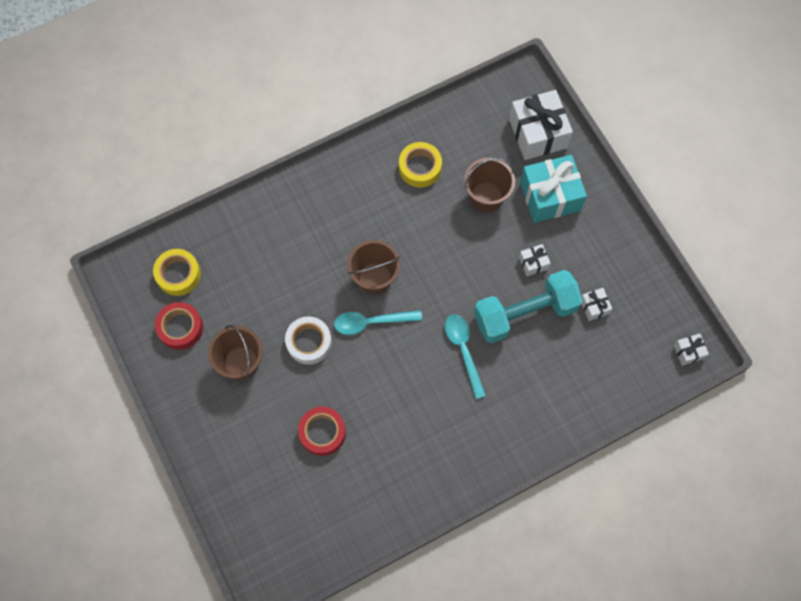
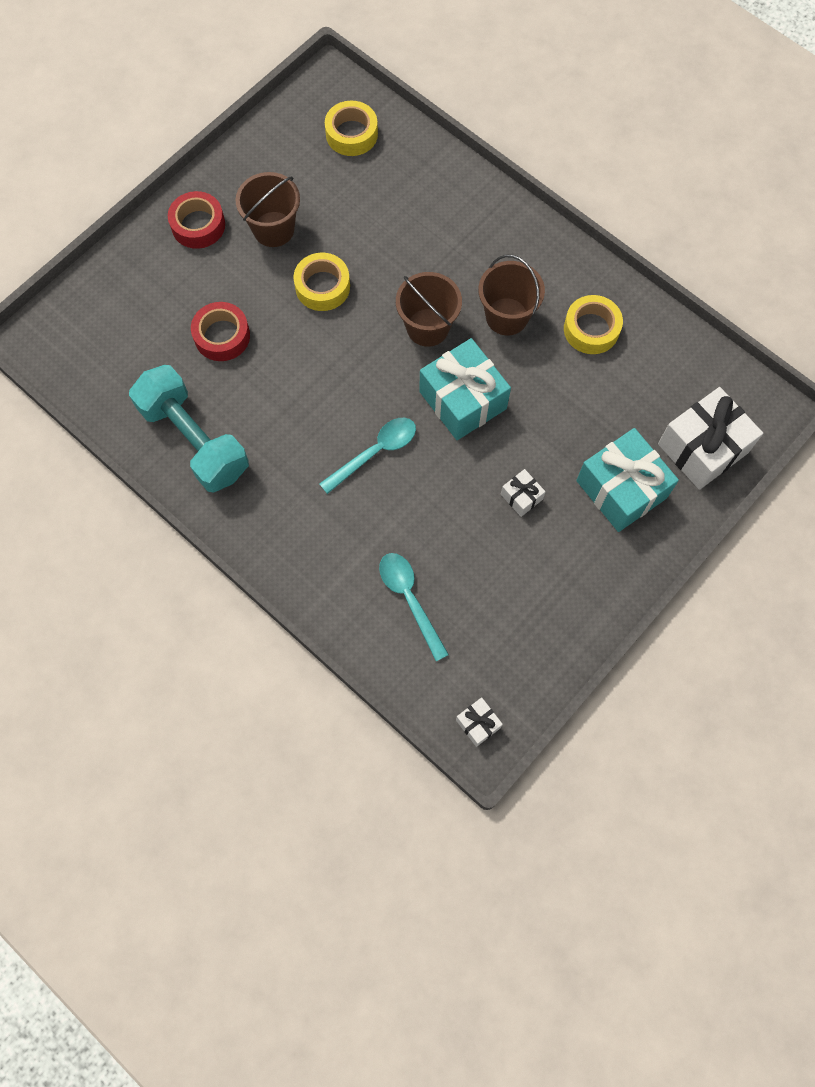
camera: 70 degrees right, 0 degrees up
red tape [155,302,203,350] -> red tape moved to [168,191,225,249]
white tape [285,316,332,365] -> yellow tape [294,253,350,311]
turquoise spoon [334,310,422,335] -> turquoise spoon moved to [379,553,449,661]
brown bucket [464,158,515,213] -> brown bucket moved to [478,255,545,335]
turquoise dumbbell [474,270,583,343] -> turquoise dumbbell moved to [129,365,249,492]
white gift [582,288,612,321] -> none
none -> turquoise gift [419,338,511,440]

